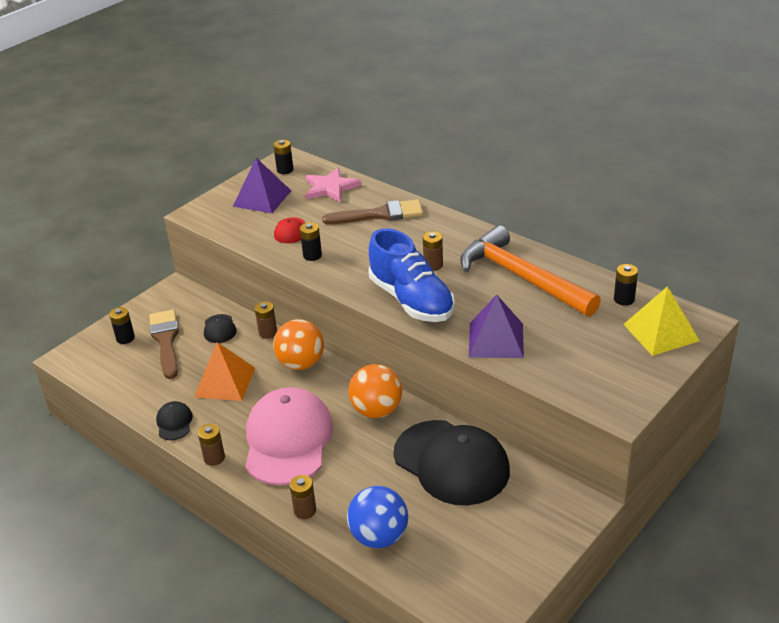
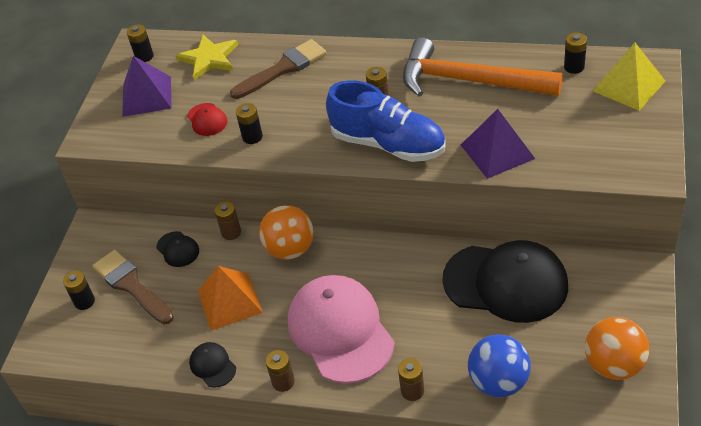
camera: 25 degrees left, 10 degrees up
pink star [305,168,361,203] -> yellow star [176,35,238,80]
orange ball [348,364,402,418] -> orange ball moved to [585,317,649,380]

